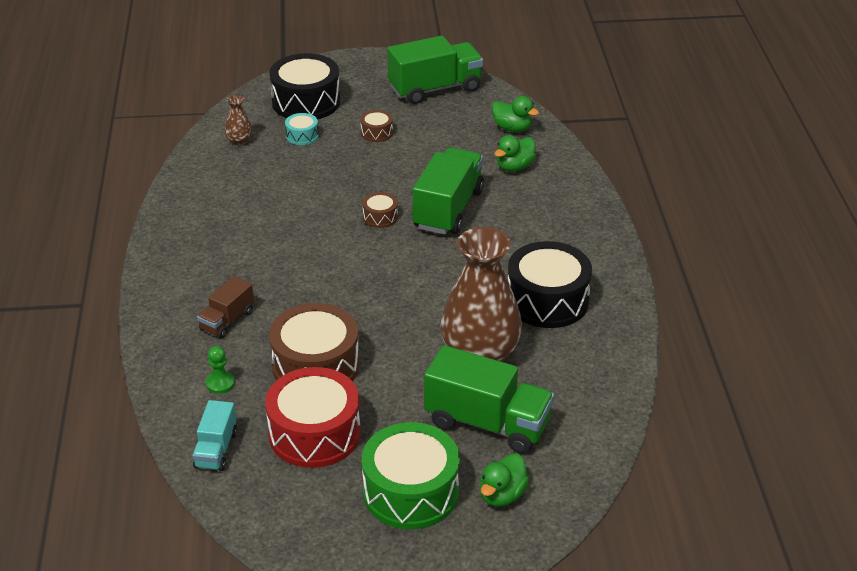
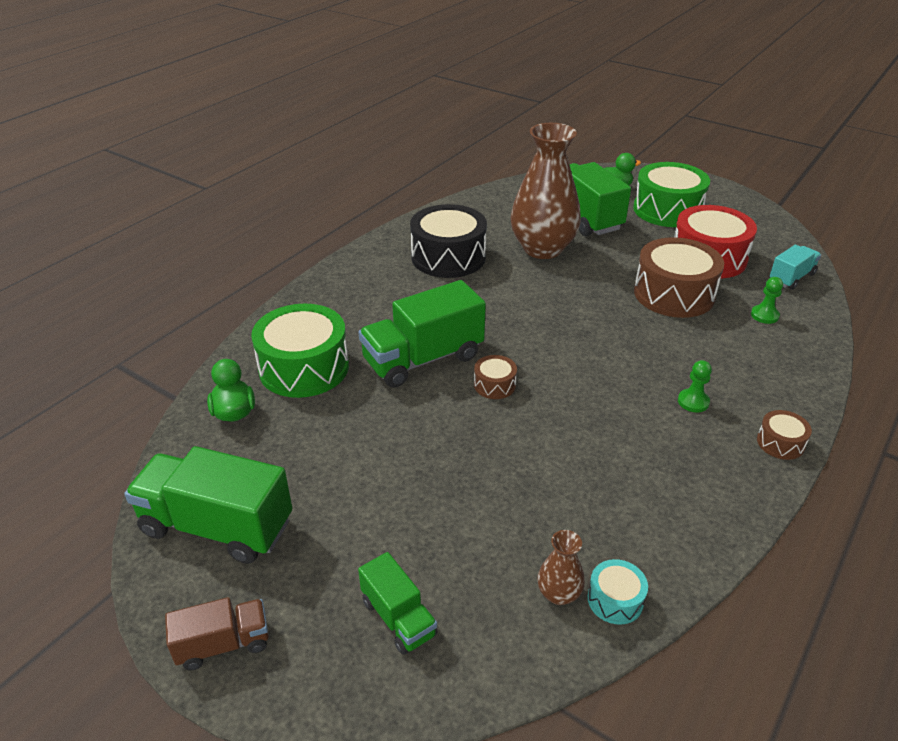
camera: 140 degrees left, 0 degrees up
brown truck [197,276,254,338] -> brown truck moved to [165,597,269,671]
black drum [269,53,340,119] -> green truck [358,552,437,655]
turquoise drum [285,113,319,145] -> turquoise drum moved to [588,559,648,625]
brown drum [360,110,393,142] -> brown drum moved to [757,410,812,460]
green duck [495,135,536,172] -> green drum [251,303,349,398]
none -> green pawn [678,360,712,412]

